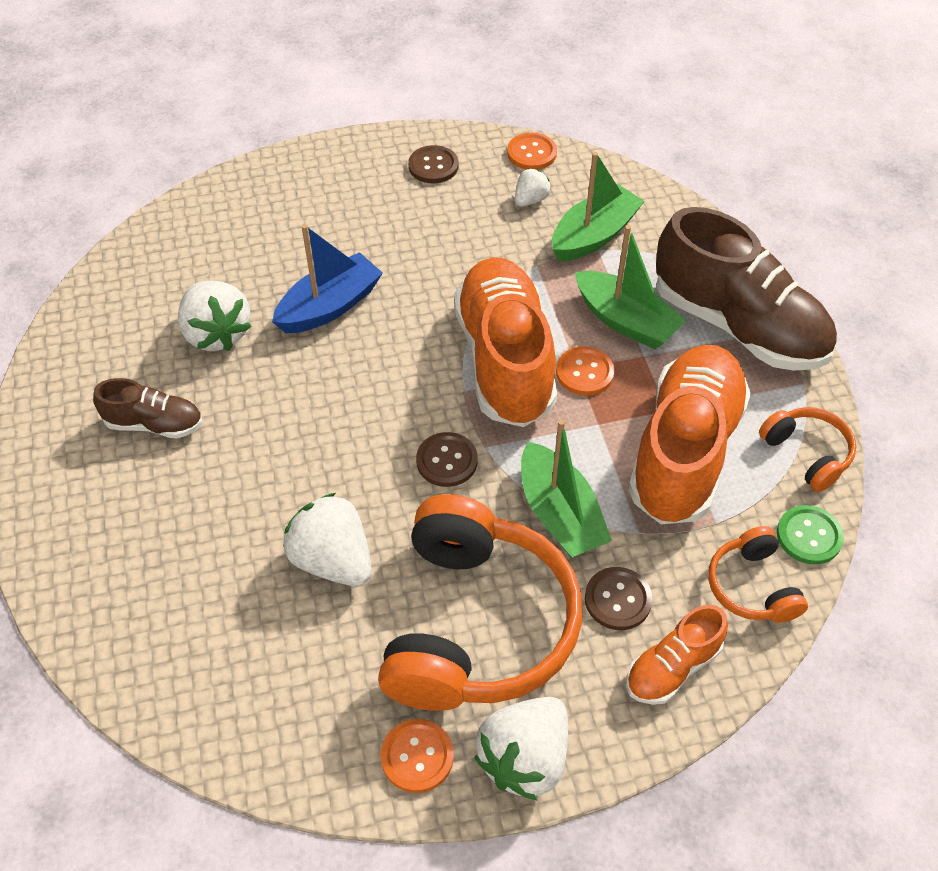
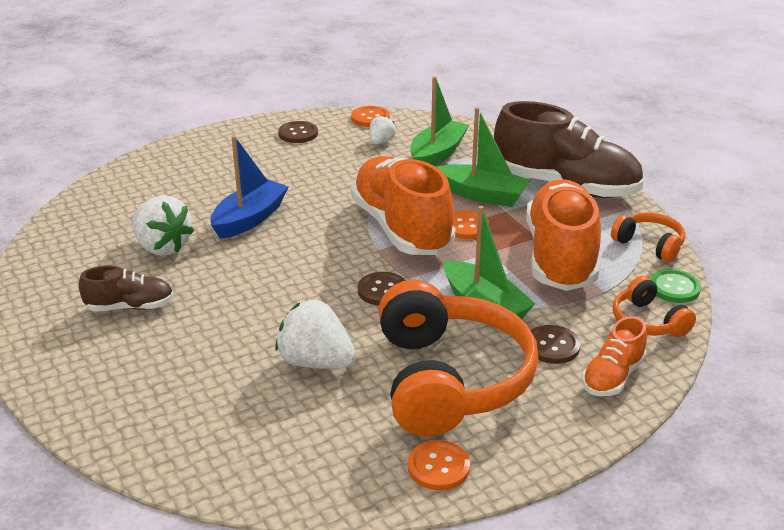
camera: 15 degrees left, 20 degrees down
white strawberry [474,697,568,800] -> none

